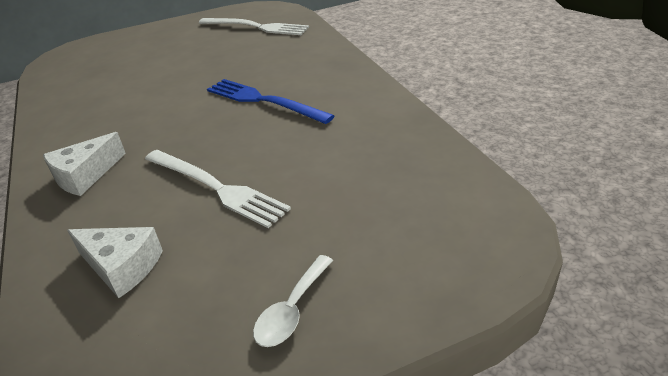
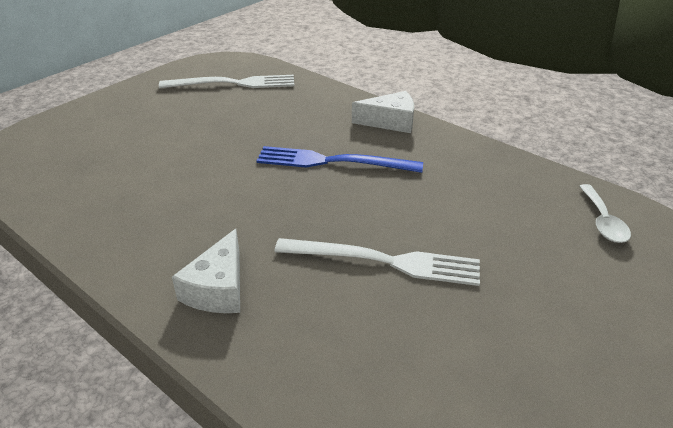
camera: 30 degrees left, 0 degrees up
white cheese [67,227,163,298] -> white cheese moved to [352,91,414,133]
white spoon [253,255,333,347] -> white spoon moved to [579,184,631,243]

